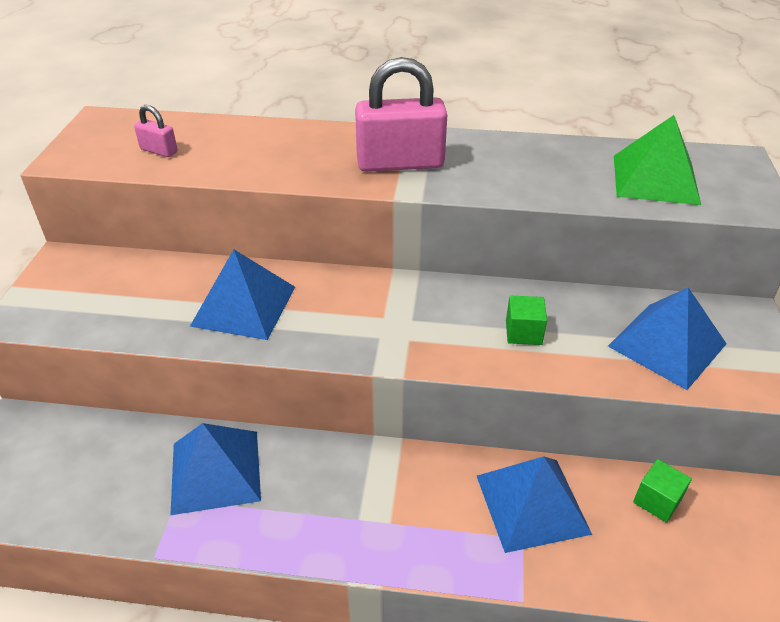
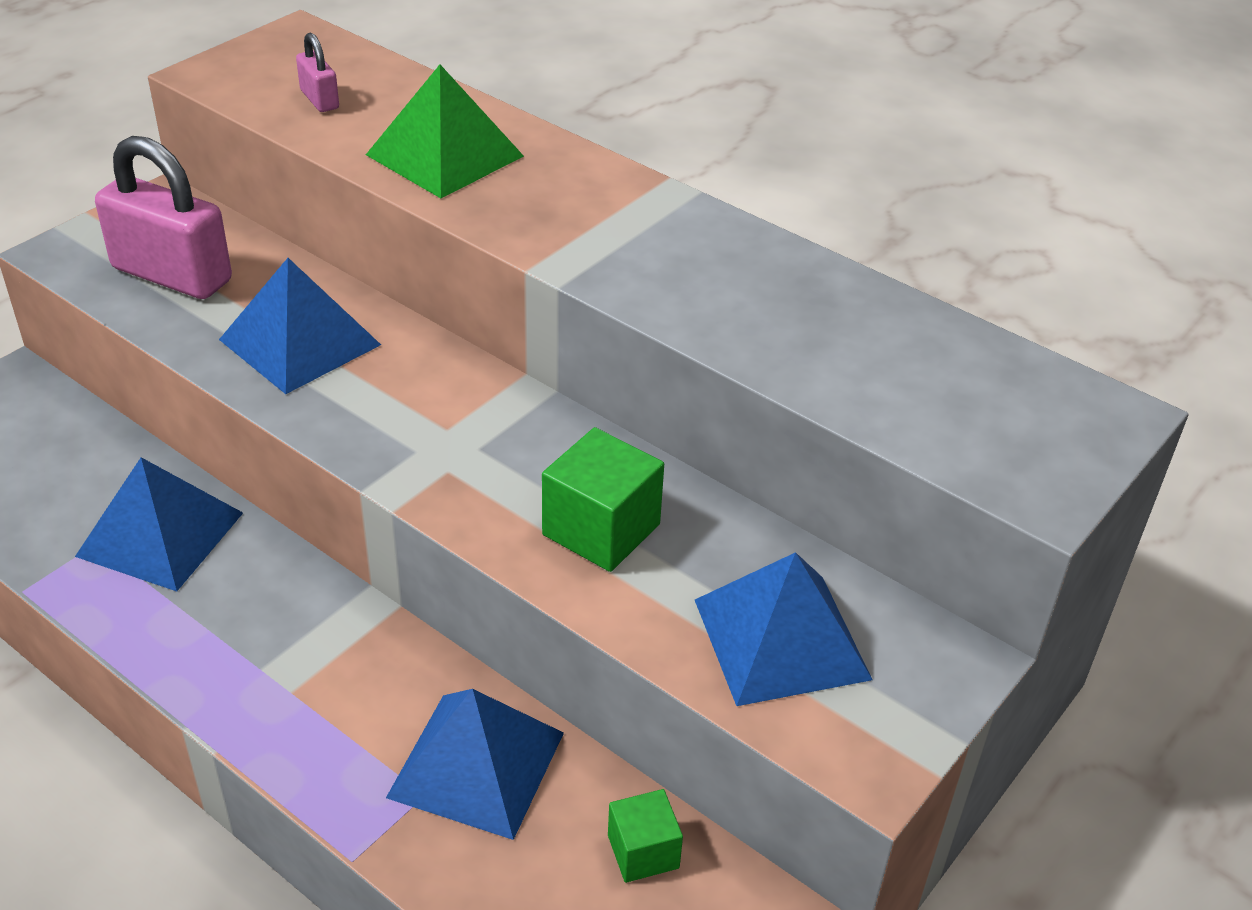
camera: 30 degrees right, 0 degrees up
pink padlock [355,57,447,172] -> pink padlock moved to [95,136,232,299]
green cube [506,296,547,345] -> green cube [542,427,664,572], size x1.61
green pyramid [614,115,701,205] -> green pyramid moved to [366,65,524,198]

